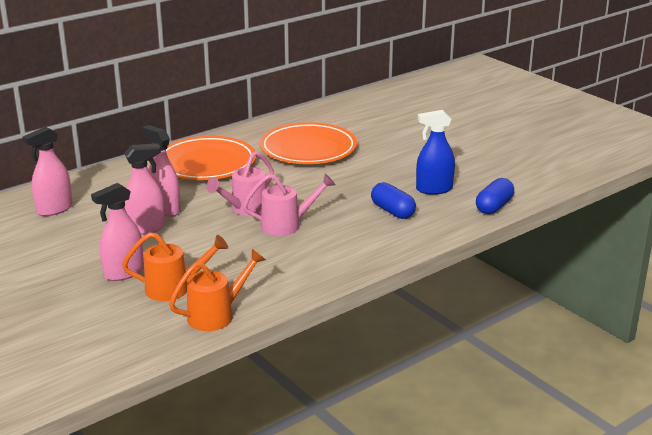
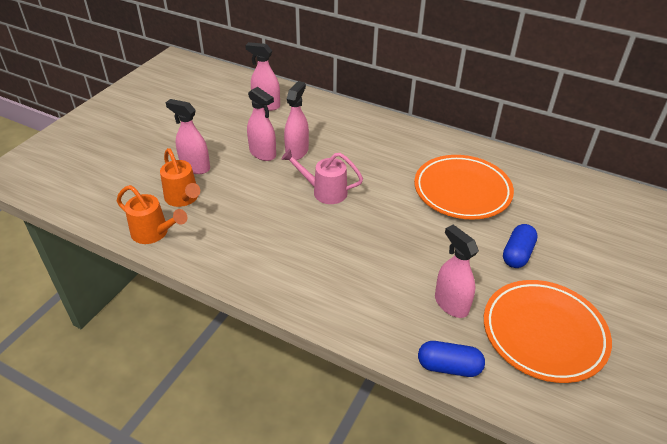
camera: 65 degrees right, 15 degrees up
orange plate [166,136,256,180] -> orange plate moved to [484,280,612,383]
pink watering can [243,173,335,236] -> none
blue capsule [371,182,416,219] -> blue capsule moved to [503,224,538,268]
blue spray bottle [416,110,455,195] -> pink spray bottle [435,225,479,318]

